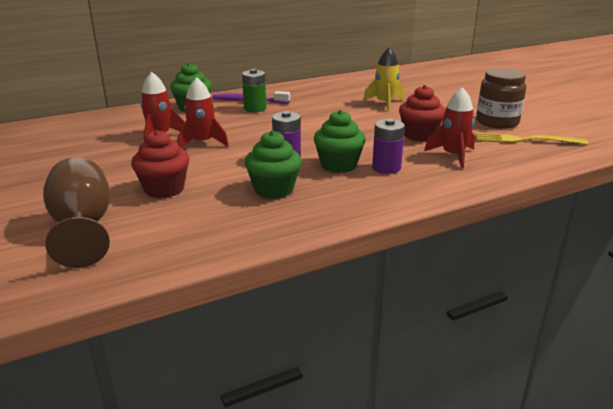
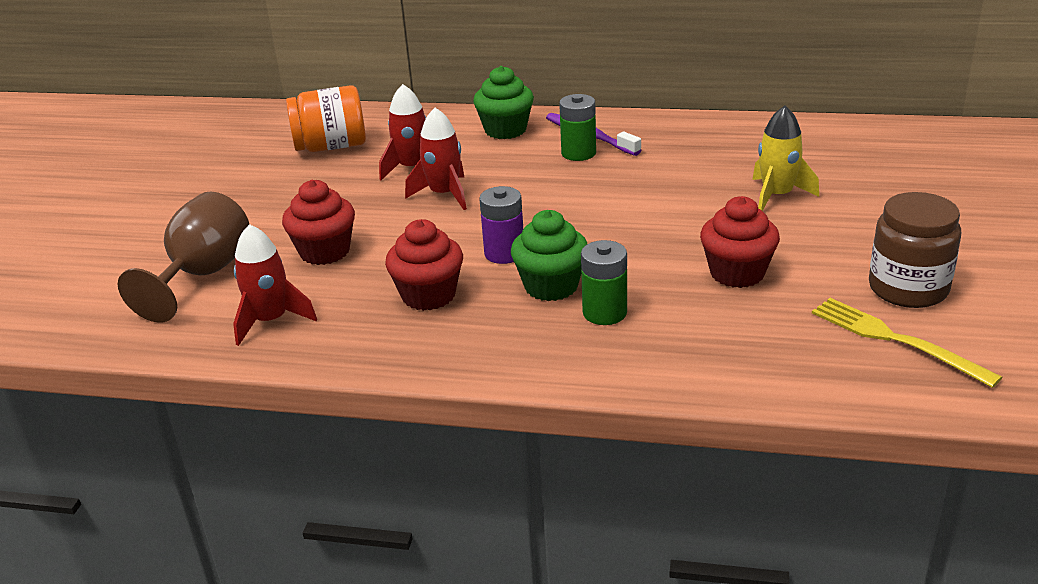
camera: 40 degrees right, 5 degrees up
green cupcake [245,130,302,199] -> red cupcake [385,219,463,311]
purple battery [372,119,405,174] -> green battery [581,240,627,325]
red rocket [424,87,475,168] -> red rocket moved to [233,224,317,346]
none -> orange jar [286,85,366,152]

